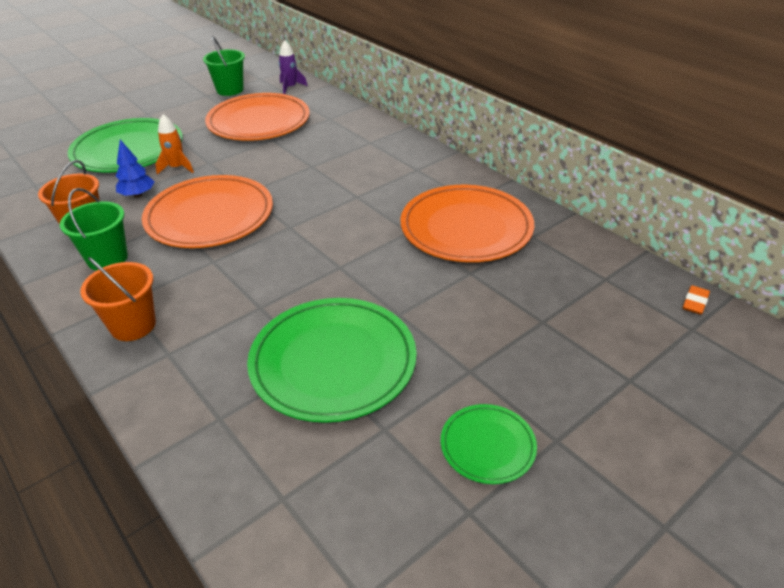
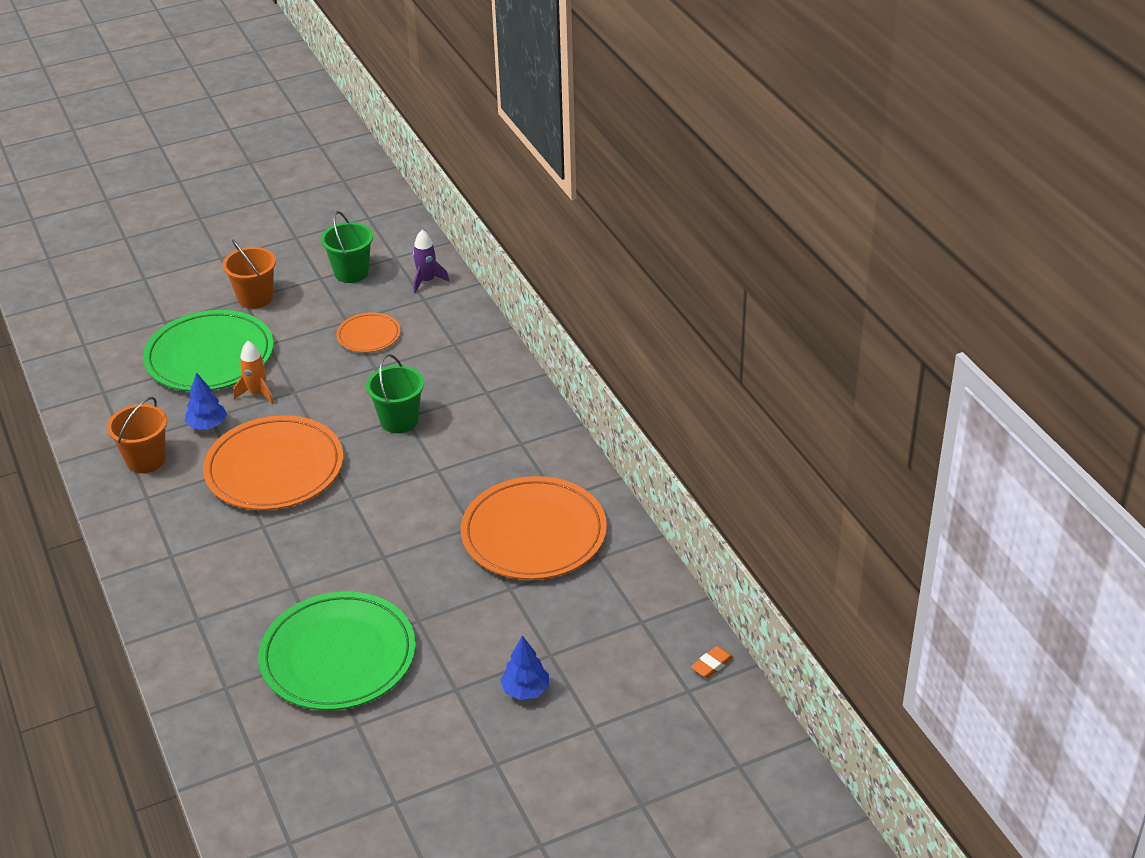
camera: 15 degrees right, 0 degrees up
green bucket [60,188,128,271] -> green bucket moved to [366,354,424,433]
orange bucket [80,257,156,341] -> orange bucket moved to [222,239,276,309]
orange plate [205,93,310,141] -> orange plate [336,312,401,353], size x0.50
green plate [441,404,537,484] -> none
none -> blue tree [500,635,549,700]

